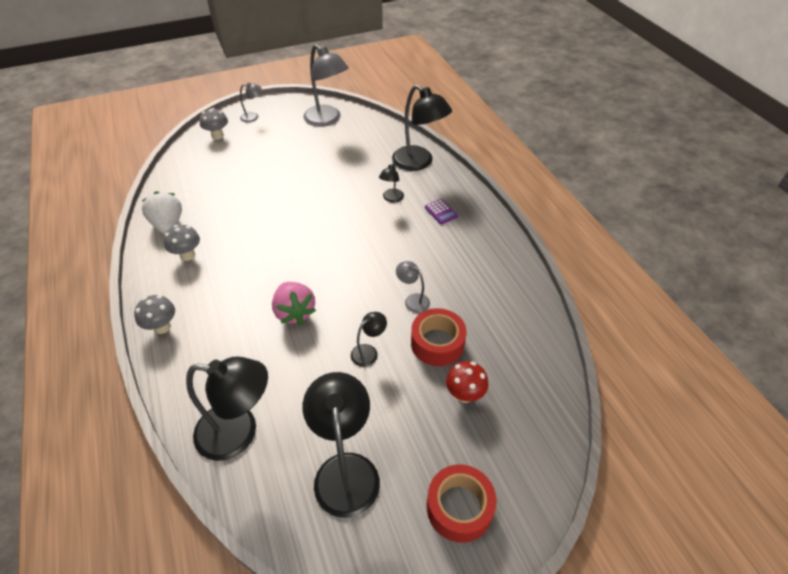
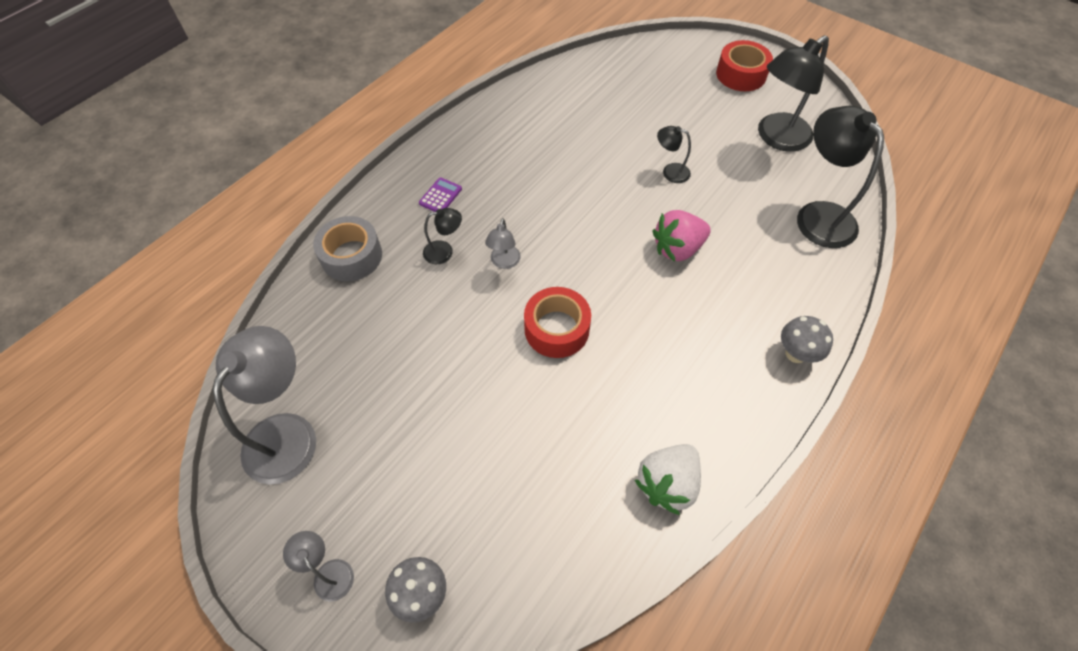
camera: 120 degrees left, 10 degrees up
grey mushroom [164,225,200,261] -> none
pink strawberry [272,282,316,325] -> pink strawberry turned 150 degrees counterclockwise [653,210,711,262]
black lamp [392,85,452,171] -> grey tape [313,216,382,281]
grey lamp [396,261,430,313] -> grey lamp moved to [485,218,521,269]
red tape [411,308,467,366] -> red tape moved to [524,287,591,358]
red mushroom [446,361,489,403] -> none

